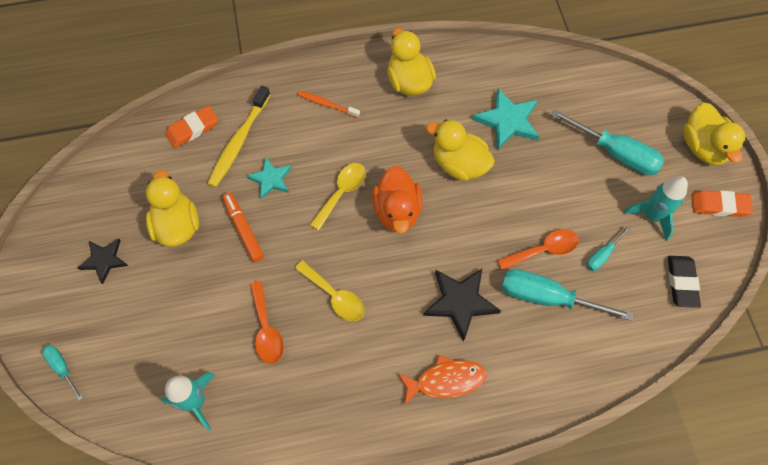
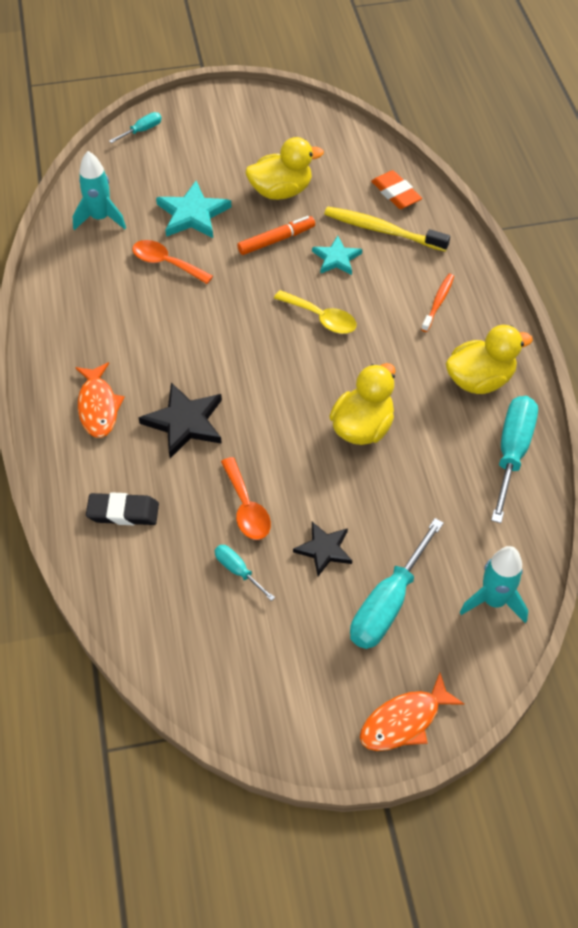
camera: 90 degrees right, 10 degrees down
black star [77,238,128,284] -> black star moved to [293,522,352,576]
orange spoon [250,281,284,364] -> orange spoon turned 45 degrees clockwise [132,240,213,284]
yellow spoon [295,260,365,322] -> none
orange duck [372,166,423,234] -> none
turquoise star [472,88,539,150] -> turquoise star moved to [156,181,231,238]
turquoise screwdriver [501,269,634,321] -> turquoise screwdriver moved to [491,396,538,523]
turquoise rocket [624,176,688,241] -> turquoise rocket moved to [460,546,528,623]
black eraser [668,256,701,308] -> black eraser moved to [86,492,159,525]
yellow duck [683,103,746,165] -> orange fish [360,673,464,751]
orange eraser [692,190,753,217] -> none

